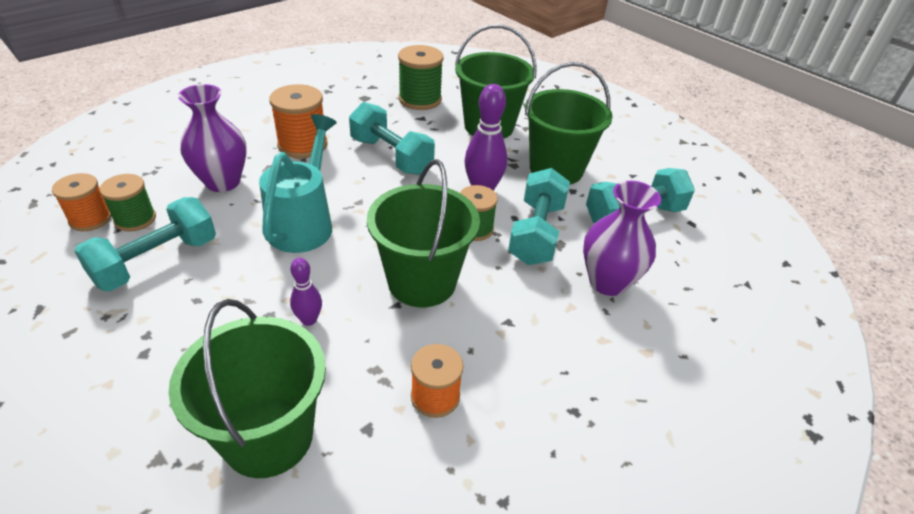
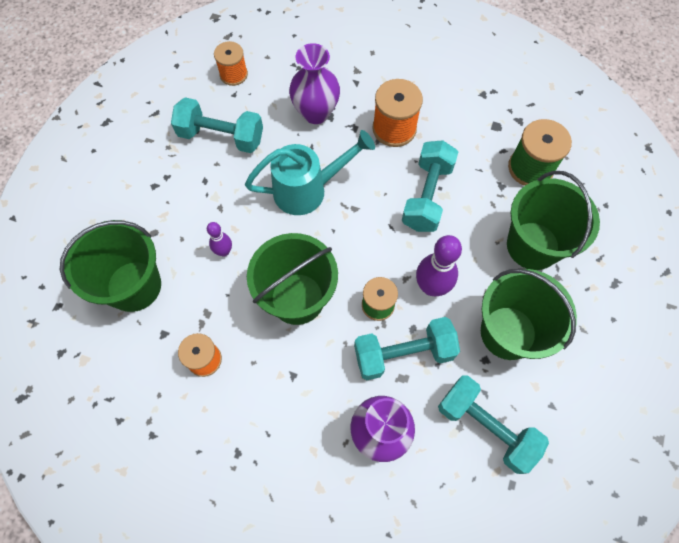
camera: 65 degrees right, 25 degrees up
green spool [100,174,156,232] -> none

